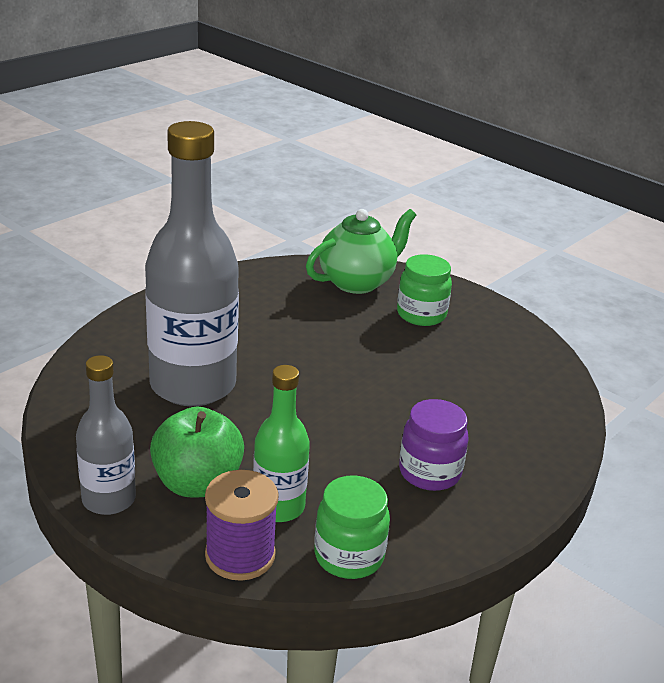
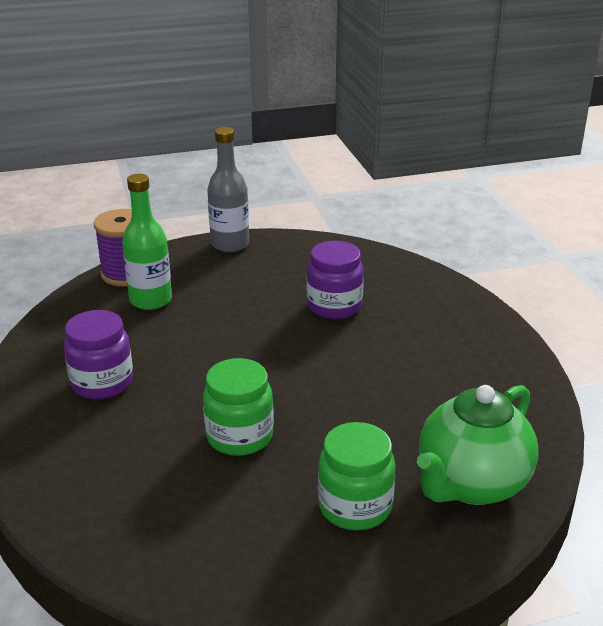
camera: 125 degrees right, 0 degrees up
grey bottle [145,121,239,406] -> purple jar [307,241,364,319]
green apple [150,406,244,498] -> none
green teapot [306,209,416,294] -> green teapot turned 45 degrees clockwise [417,385,539,505]
green jar [314,475,390,579] -> green jar moved to [203,358,274,456]

